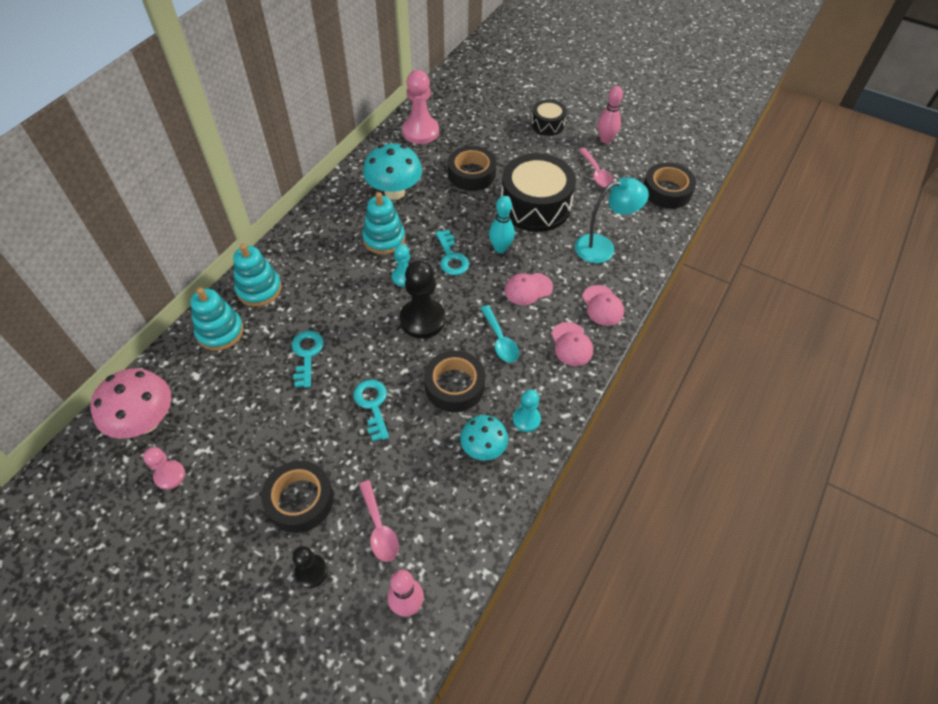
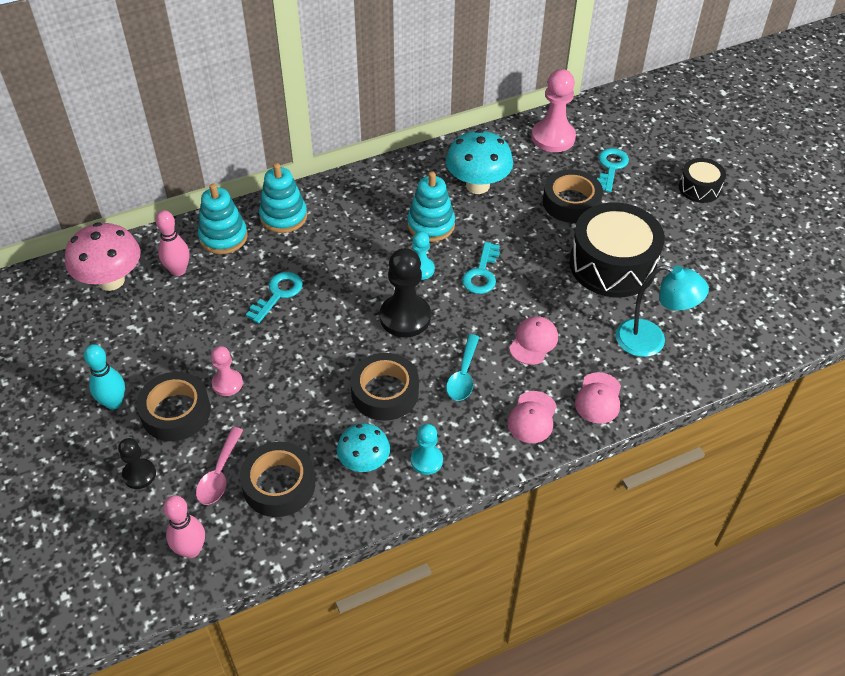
camera: 35 degrees right, 5 degrees down
pink pawn [143,447,185,490] -> pink pawn moved to [211,346,243,396]
turquoise key [353,380,389,441] -> turquoise key moved to [597,148,629,192]
turquoise bowling pin [489,196,515,253] -> turquoise bowling pin moved to [84,344,125,410]
pink cap [505,273,553,305] -> pink cap turned 105 degrees clockwise [509,316,558,365]
pink spoon [579,148,614,188] -> none
pink bowling pin [598,86,623,143] -> pink bowling pin moved to [156,210,190,276]
black tape [644,162,696,209] -> black tape moved to [240,442,315,517]

